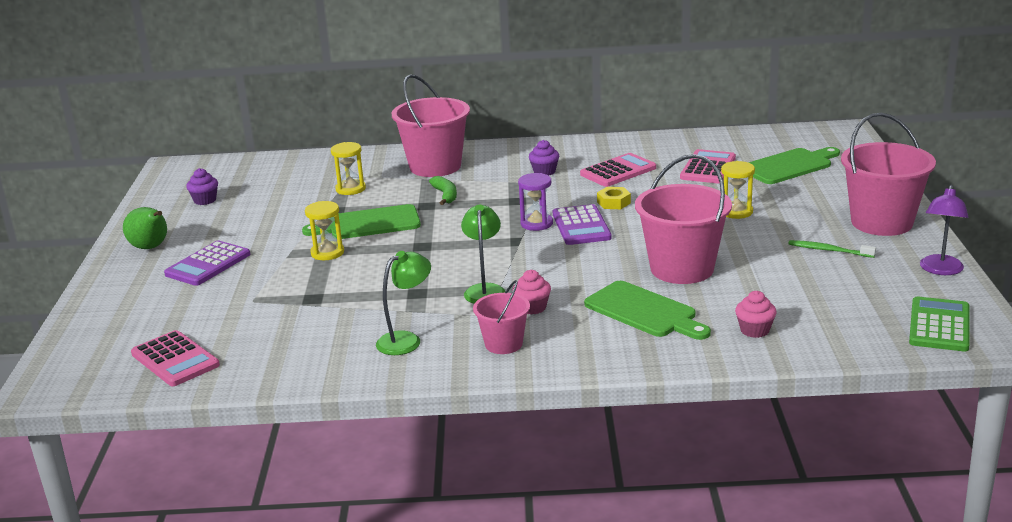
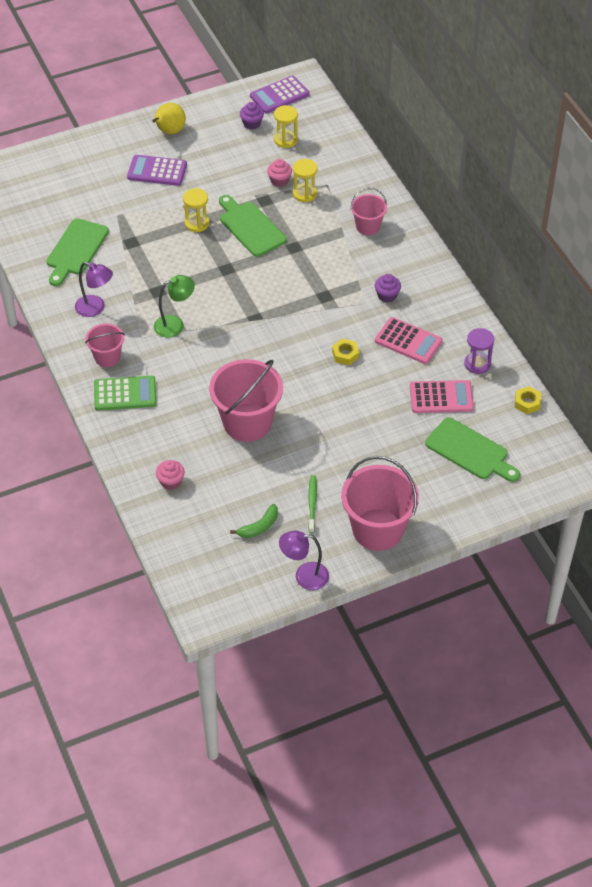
camera: 65 degrees right, 25 degrees up
green pear [123,207,167,249] -> yellow pear [152,103,186,134]
pink calculator [131,330,220,386] -> none
green lamp [376,251,431,355] -> purple lamp [75,262,113,317]
pink bucket [392,74,470,177] -> pink bucket [351,188,387,235], size x0.55
green banana [429,176,457,205] -> green banana moved to [230,504,278,538]
pink cupcake [513,270,551,315] -> pink cupcake moved to [267,159,292,187]
purple hourglass [518,173,553,231] -> purple hourglass moved to [464,328,494,374]
purple calculator [553,204,612,245] -> purple calculator moved to [250,75,309,114]
green cutting board [584,281,711,340] -> green cutting board moved to [47,218,109,286]
yellow hourglass [721,161,755,219] -> yellow hourglass moved to [274,105,298,148]
green calculator [909,297,970,352] -> green calculator moved to [94,376,157,411]
none -> yellow nut [515,386,541,414]

